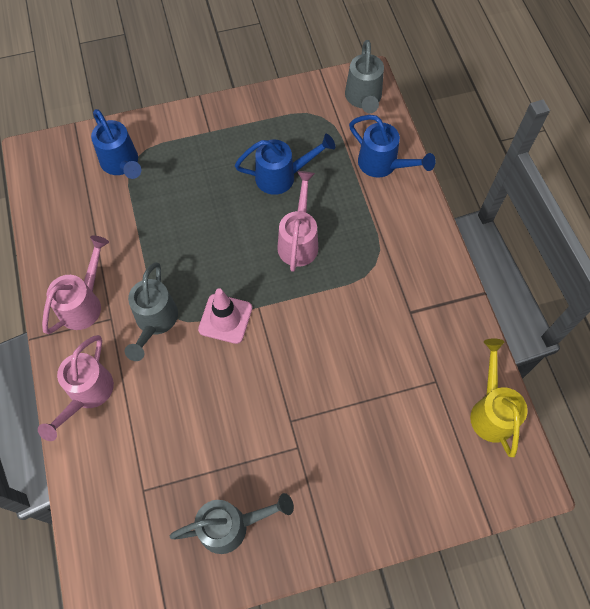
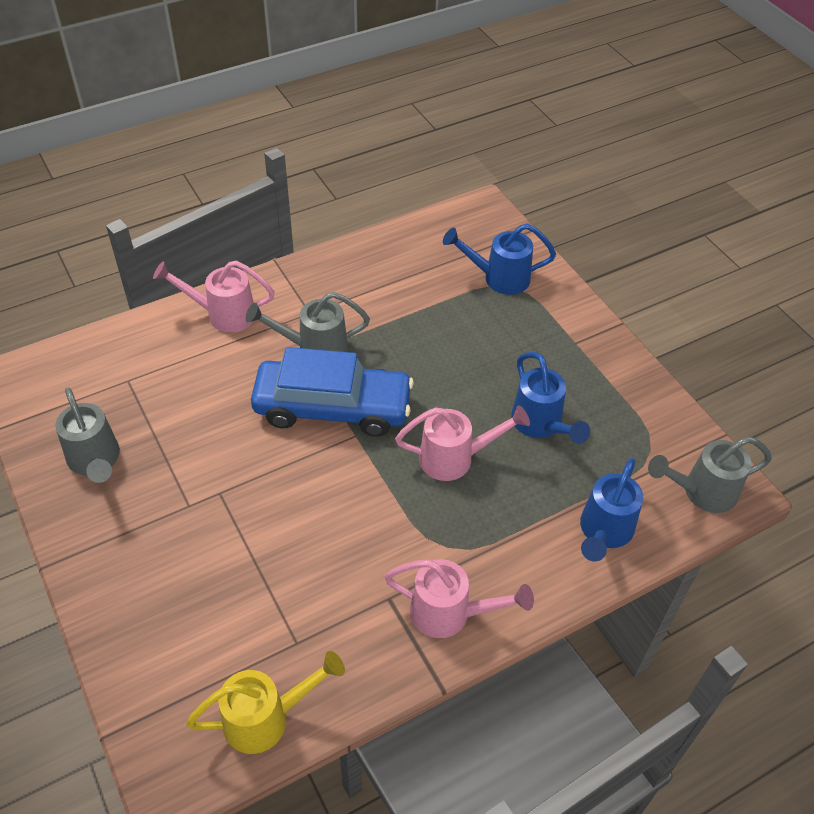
camera: 75 degrees right, 15 degrees down
pink watering can [42,235,109,334] -> pink watering can moved to [385,559,534,638]
blue watering can [91,109,141,179] -> blue watering can turned 45 degrees clockwise [443,224,556,295]
pink traffic cone [198,288,252,344] -> blue car [251,347,414,437]

